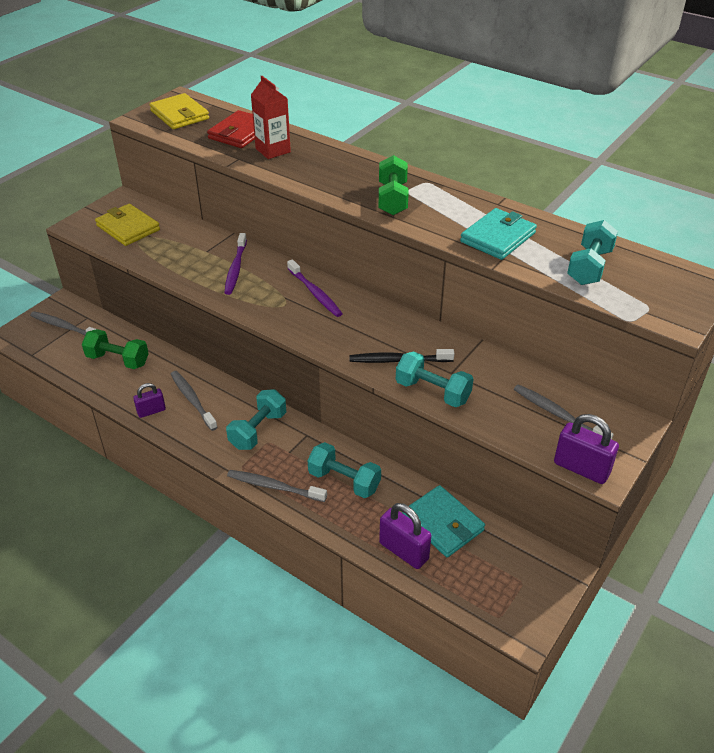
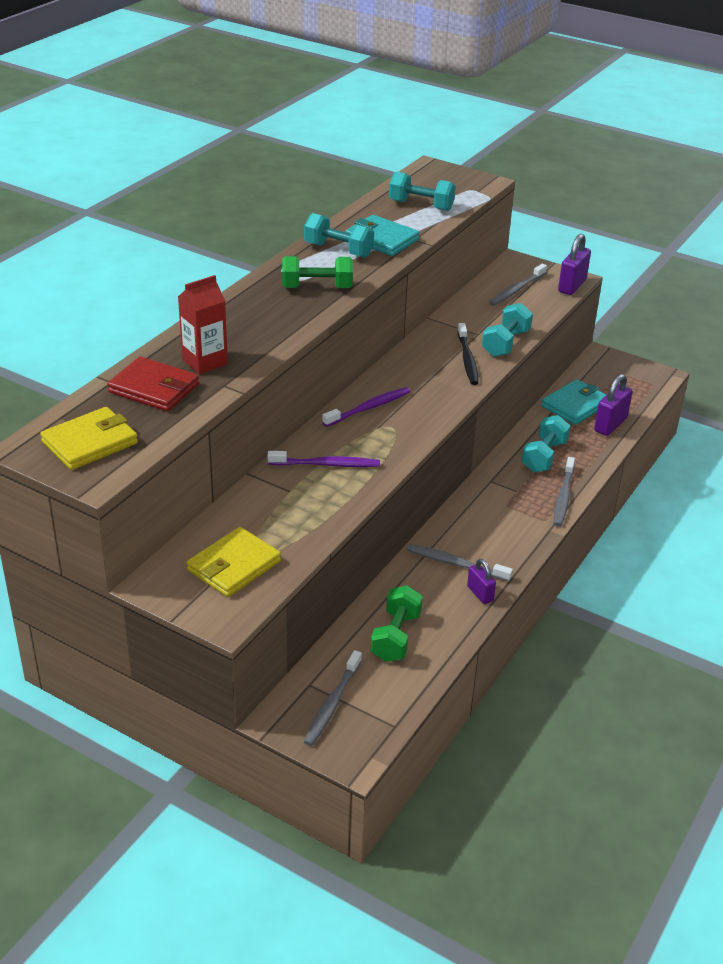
camera: 95 degrees left, 5 degrees down
grey toothbrush [171,371,218,431] -> grey toothbrush turned 60 degrees clockwise [407,544,513,582]
turquoise dumbbell [226,389,286,450] -> turquoise dumbbell moved to [304,213,374,258]

